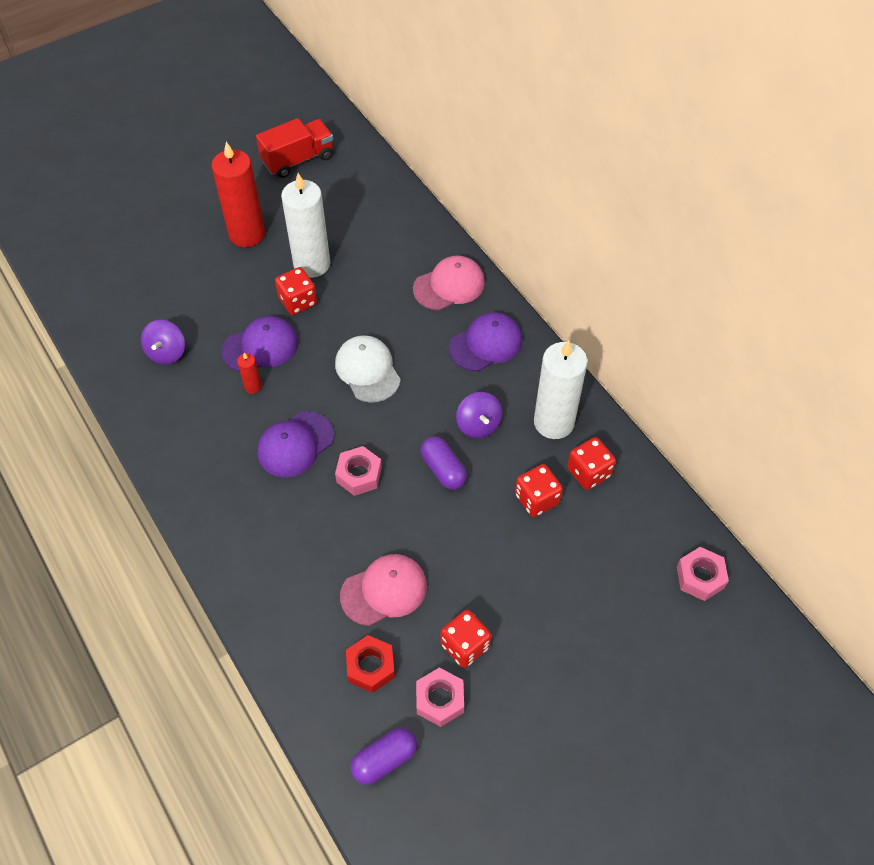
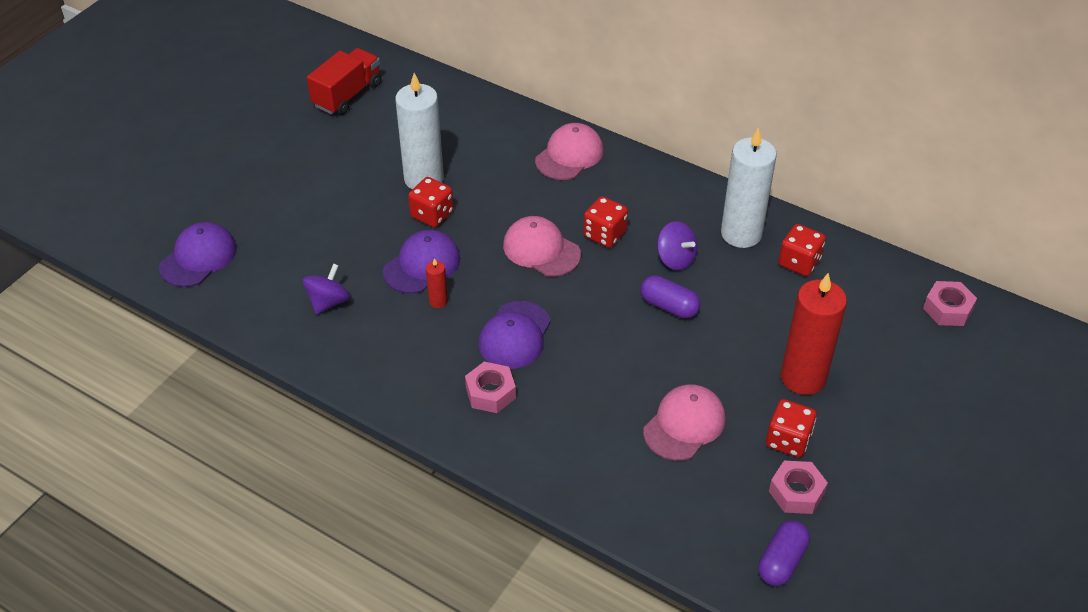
camera: 25 degrees left, 10 degrees down
purple spinning top [141,320,185,365] -> purple spinning top turned 135 degrees counterclockwise [303,263,350,315]
red candle [212,142,265,247] -> red candle moved to [781,273,847,395]
white cap [335,335,401,403] -> pink cap [503,216,581,277]
pink nut [335,446,382,496] -> pink nut moved to [465,362,516,413]
red nut [346,635,395,693] -> none
purple cap [449,312,522,371] -> purple cap moved to [159,222,237,287]
red dice [515,464,563,517] -> red dice moved to [583,196,628,248]

